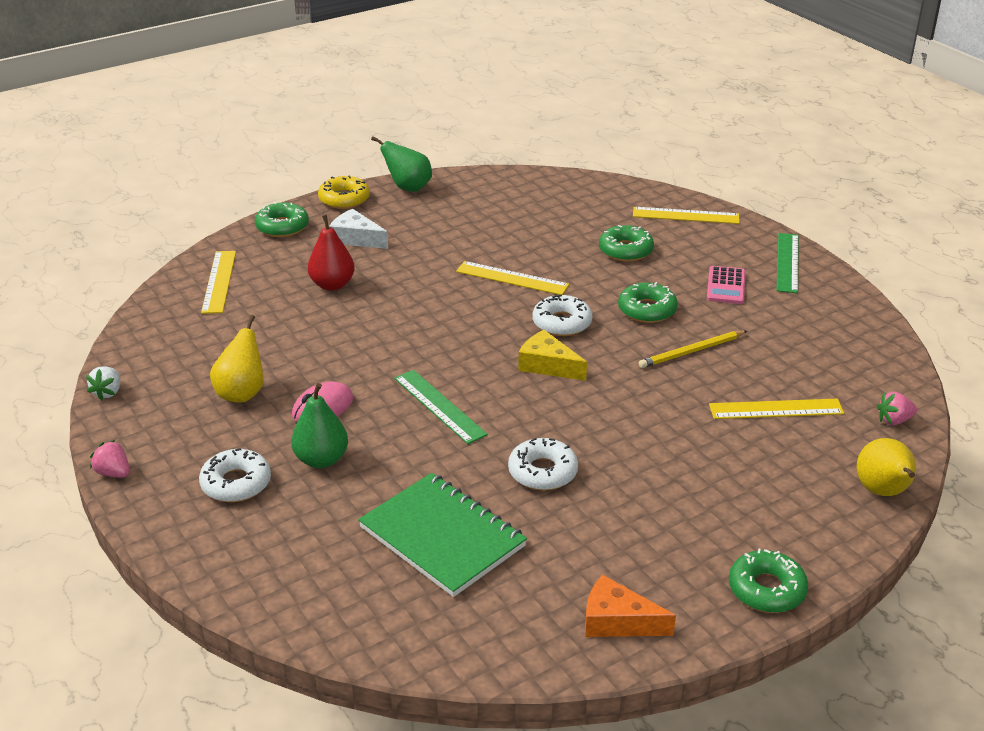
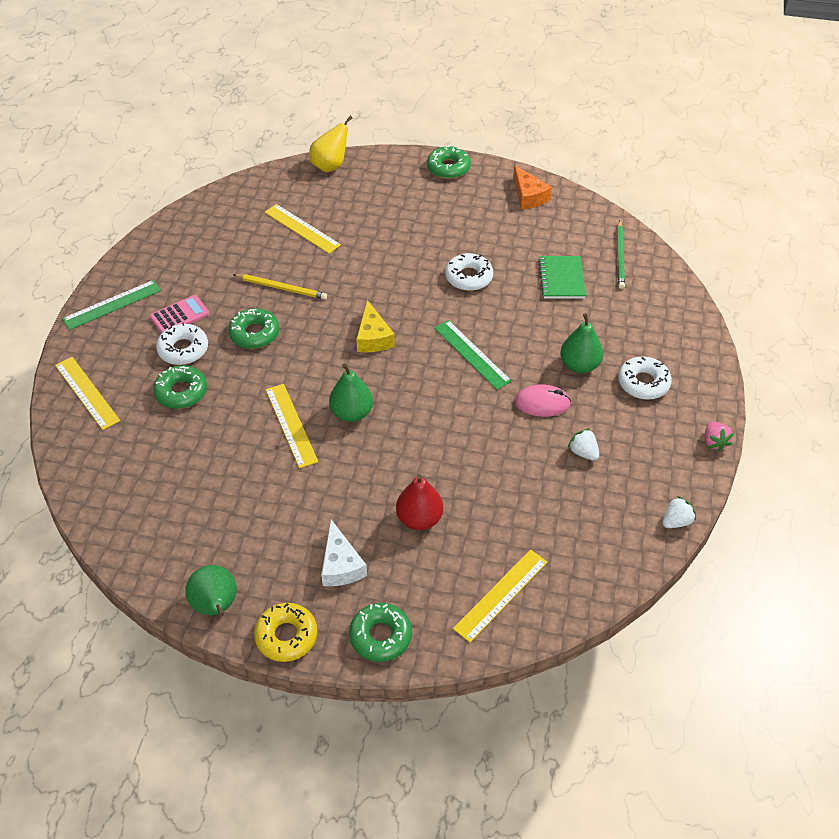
camera: 135 degrees left, 15 degrees up
yellow pear [210,315,264,403] -> white strawberry [568,428,599,461]
green notebook [358,473,527,597] -> green notebook [538,256,586,298], size x0.63
green ruler [394,370,488,444] -> green ruler turned 45 degrees counterclockwise [434,320,512,390]
white donut [533,295,592,336] -> white donut moved to [156,322,208,365]
pink strawberry [877,392,917,425] -> none
none -> green pear [329,363,373,422]
none -> green pencil [617,220,625,289]

